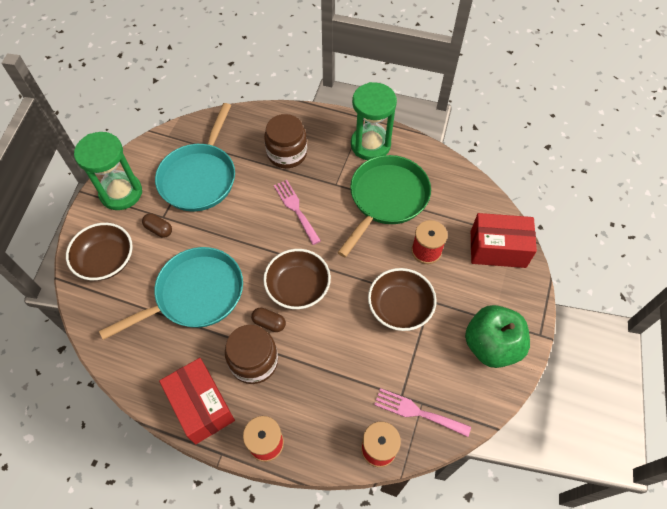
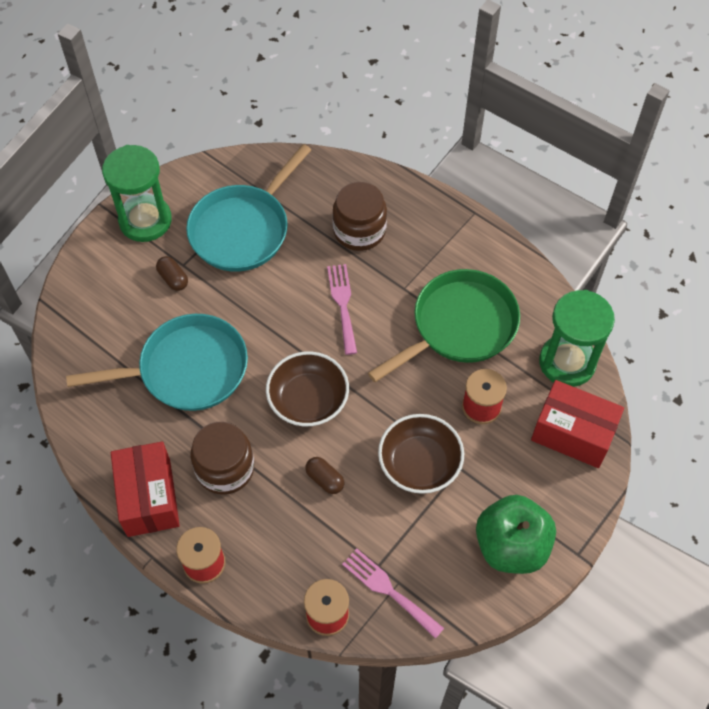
camera: 20 degrees right, 0 degrees up
brown bowl [66,223,133,281] -> none
brown capsule [251,308,286,332] -> brown capsule moved to [305,457,344,494]
green hourglass [351,82,397,160] -> green hourglass moved to [539,290,615,387]

